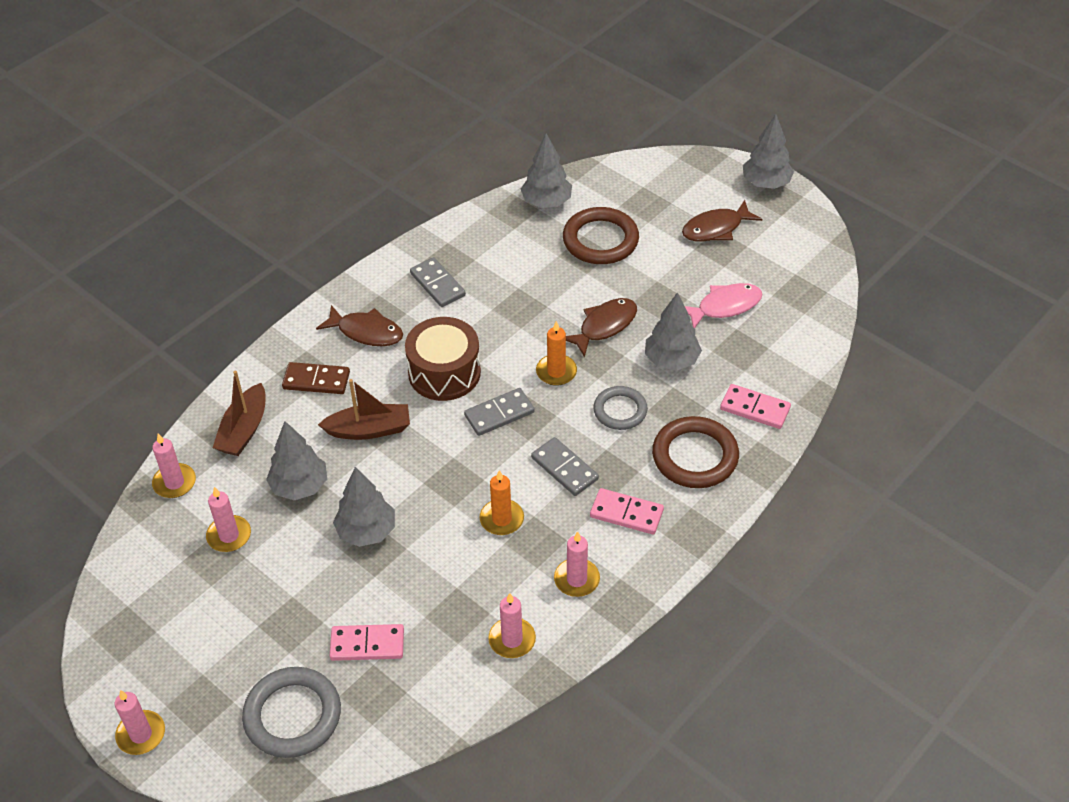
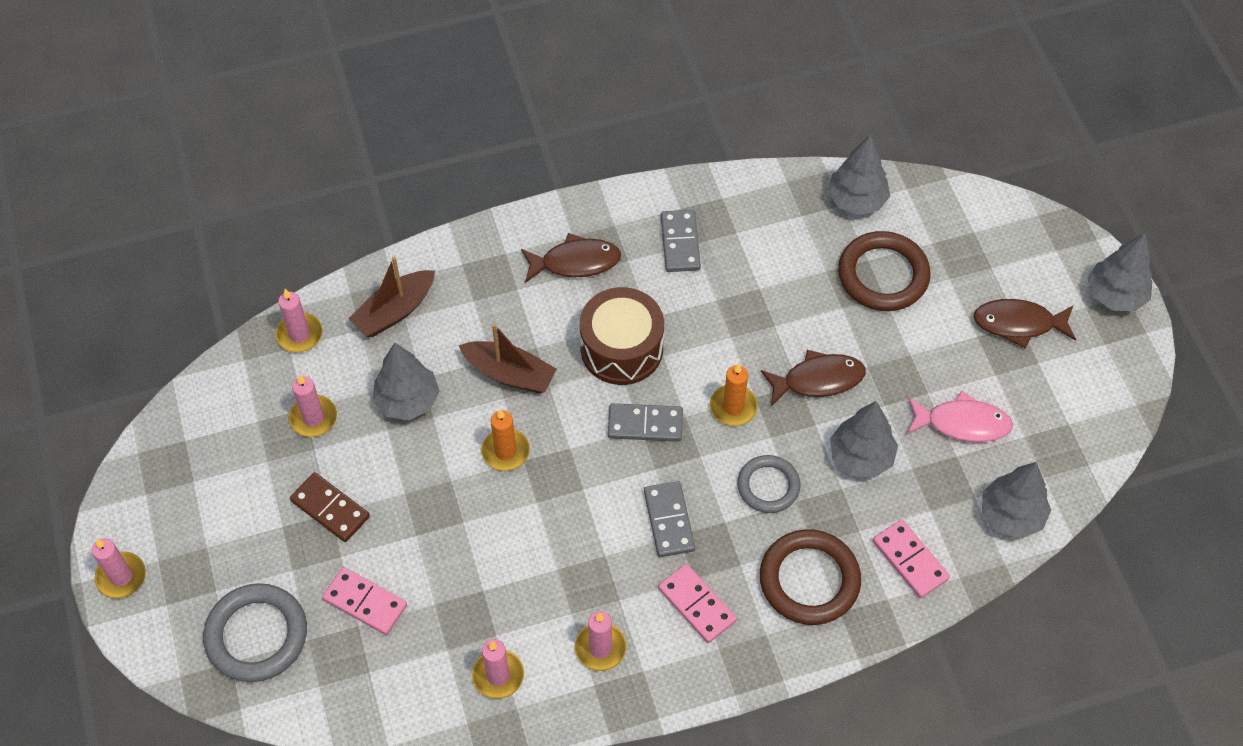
camera: 30 degrees right, 10 degrees up
brown domino [282,362,350,394] -> brown domino moved to [290,472,370,542]
brown fish [316,305,403,346] -> brown fish turned 60 degrees counterclockwise [521,233,621,283]
grey tree [333,467,395,547] -> grey tree moved to [982,462,1051,538]
orange candle [480,470,524,535] -> orange candle moved to [481,409,530,471]

